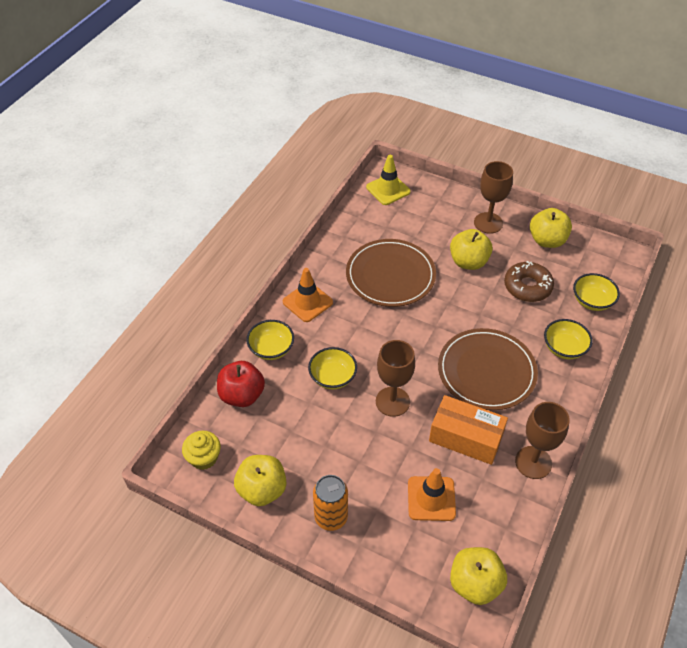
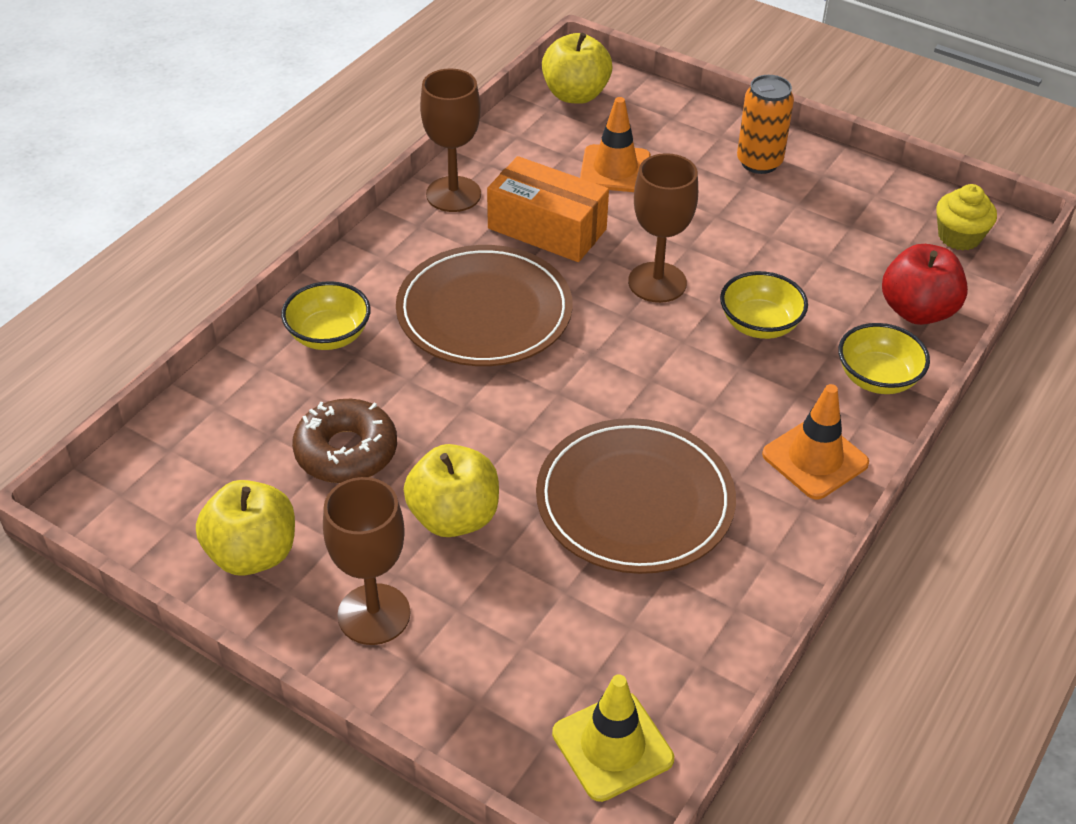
camera: 175 degrees left, 5 degrees down
yellow apple [234,455,286,506] -> none
yellow bowl [573,273,620,311] -> none

